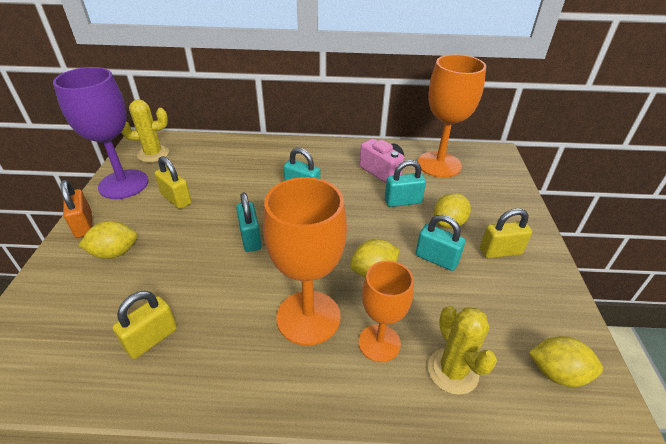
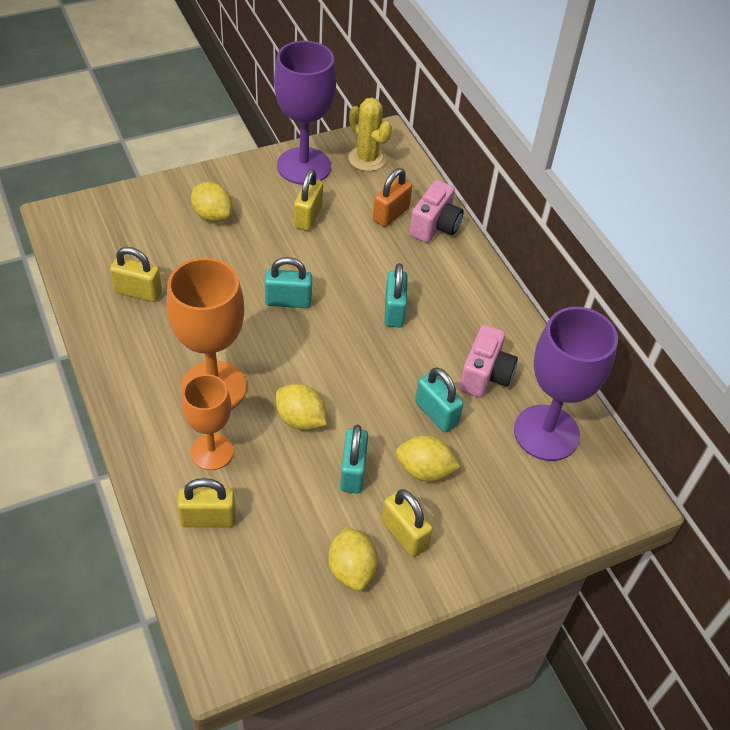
camera: 60 degrees right, 10 degrees up
orange padlock [60,180,92,238] -> orange padlock moved to [373,168,412,227]
turquoise padlock [236,193,262,252] -> turquoise padlock turned 45 degrees clockwise [265,257,312,308]
orange goblet [418,54,486,178] -> purple goblet [514,307,618,461]
yellow cactus [428,306,497,395] -> yellow padlock [177,478,236,527]
yellow lemon [529,336,603,387] -> yellow lemon moved to [328,526,378,591]
none -> pink camera [409,180,464,243]

